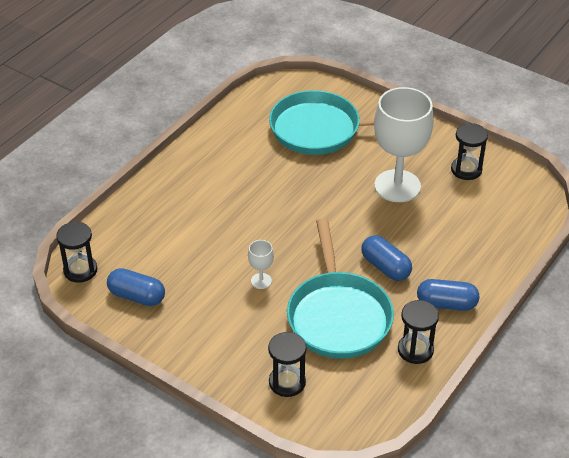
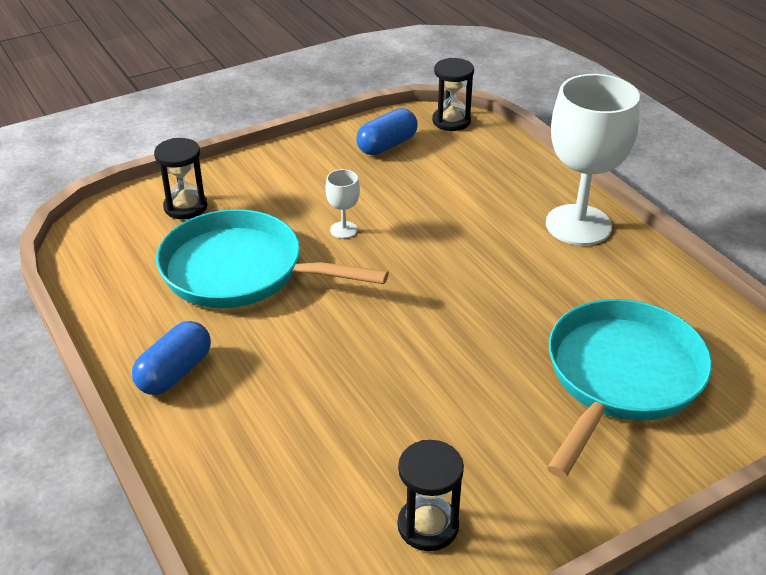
camera: 115 degrees right, 5 degrees down
blue capsule [361,235,412,281] -> none
white goblet [374,87,434,202] -> white goblet moved to [546,74,640,245]
black hourglass [398,300,439,364] -> none

